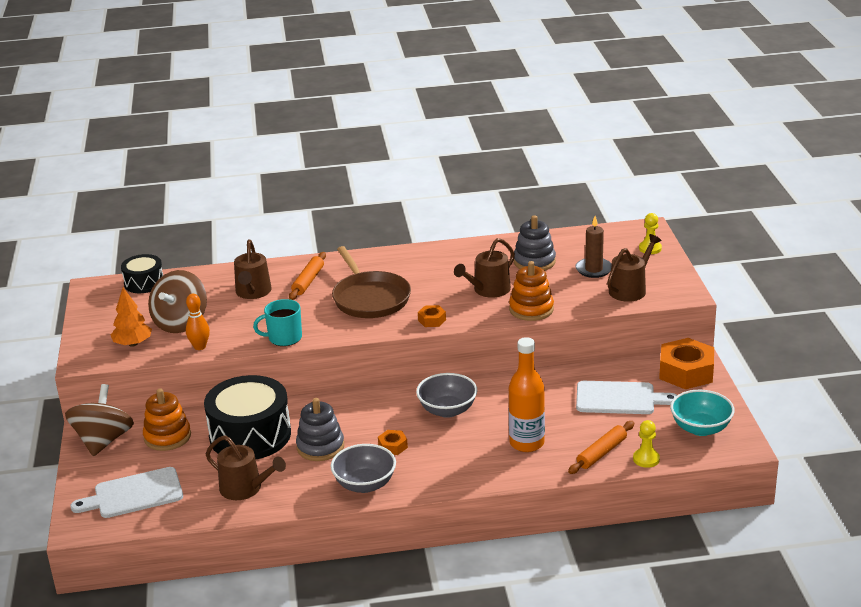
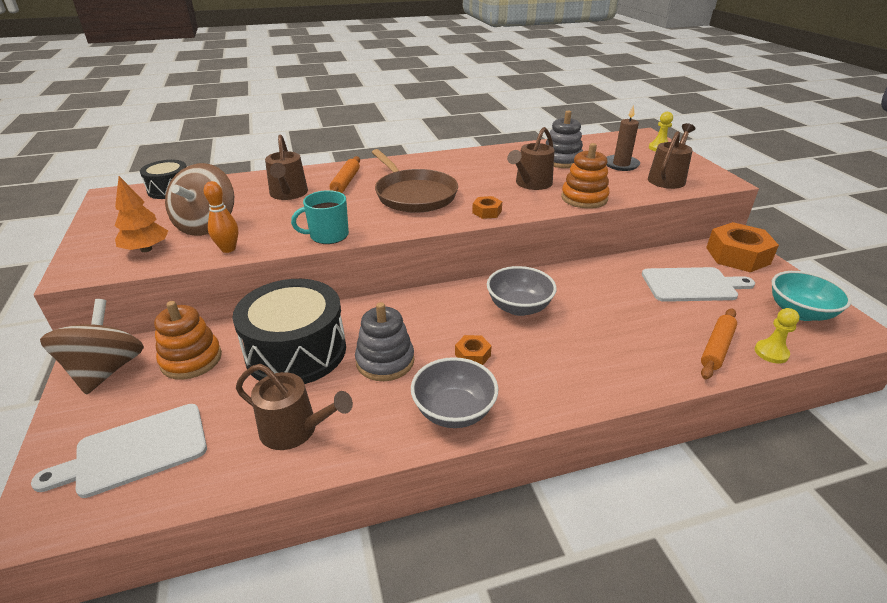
camera: 10 degrees left, 5 degrees up
orange bottle [509,337,545,452] -> none

